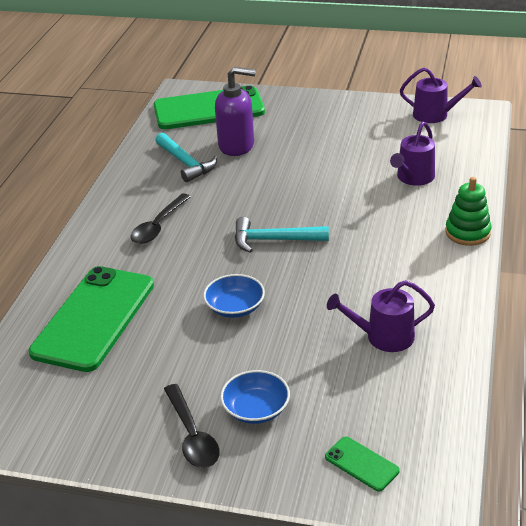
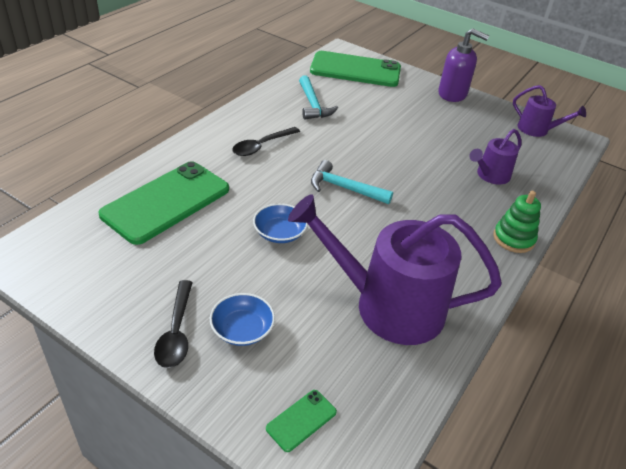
camera: 15 degrees right, 5 degrees up
purple soap dispenser [215,67,256,156] -> purple soap dispenser moved to [438,28,489,102]
green phone [325,436,400,492] -> green phone turned 75 degrees clockwise [266,390,337,452]
purple watering can [327,280,435,352] -> purple watering can [288,194,502,345], size x2.01

